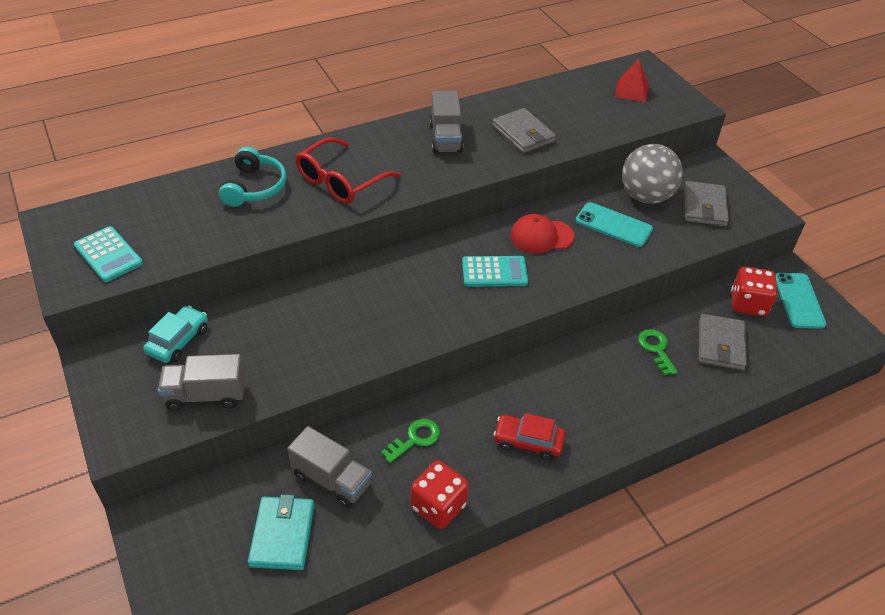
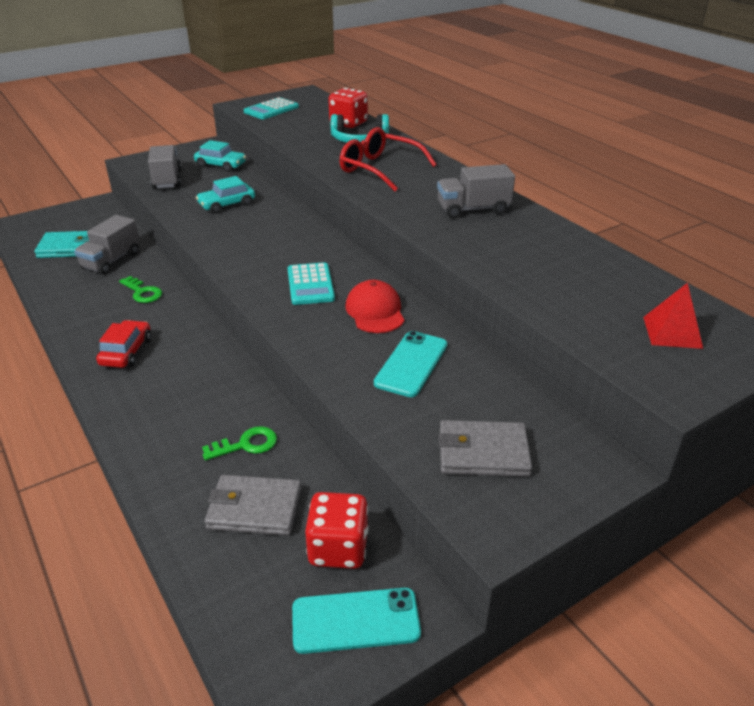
camera: 85 degrees right, 10 degrees down
red dice [411,461,469,529] -> red dice moved to [328,88,368,128]
grey wallet [492,108,556,153] -> none
grey ball [622,144,683,204] -> none
none -> turquoise car [196,176,255,213]

